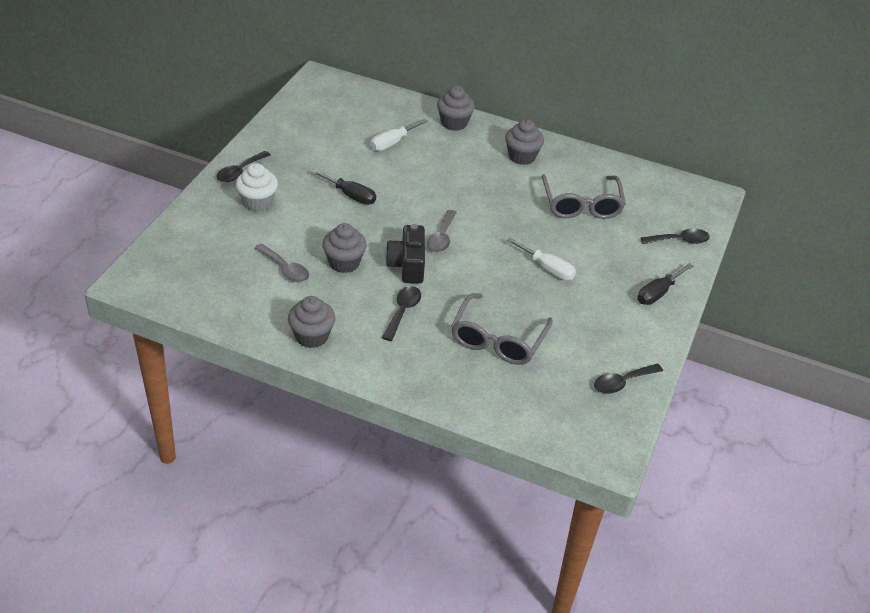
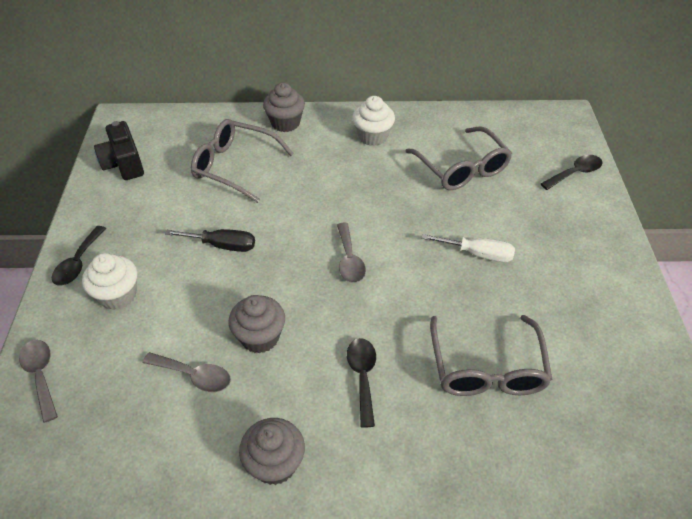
camera: 20 degrees left, 5 degrees up
white screwdriver [370,119,428,151] -> grey glasses [191,119,294,203]
black camera [385,224,425,283] -> black camera moved to [94,121,144,180]
grey cupcake [505,119,544,165] -> white cupcake [352,96,395,146]
black spoon [594,364,663,394] -> none
black screwdriver [638,263,693,305] -> none
none -> grey spoon [19,340,58,423]

